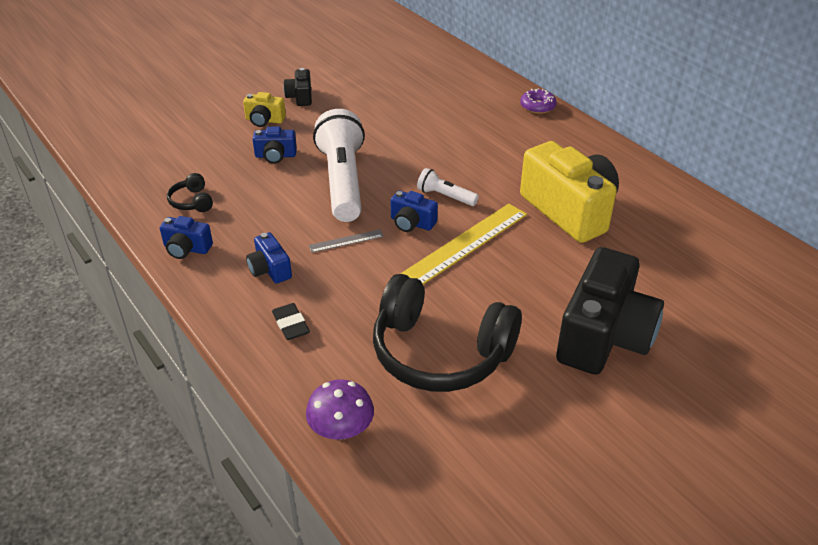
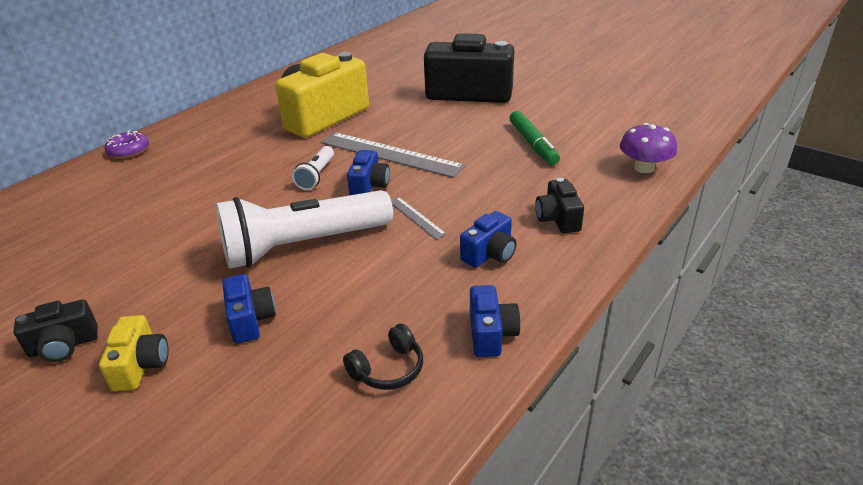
camera: 105 degrees left, 5 degrees down
black eraser [272,303,310,340] -> black camera [535,178,584,233]
black headphones [373,274,522,392] -> green marker [509,111,560,165]
yellow ruler [400,204,527,284] -> grey ruler [321,132,466,178]

